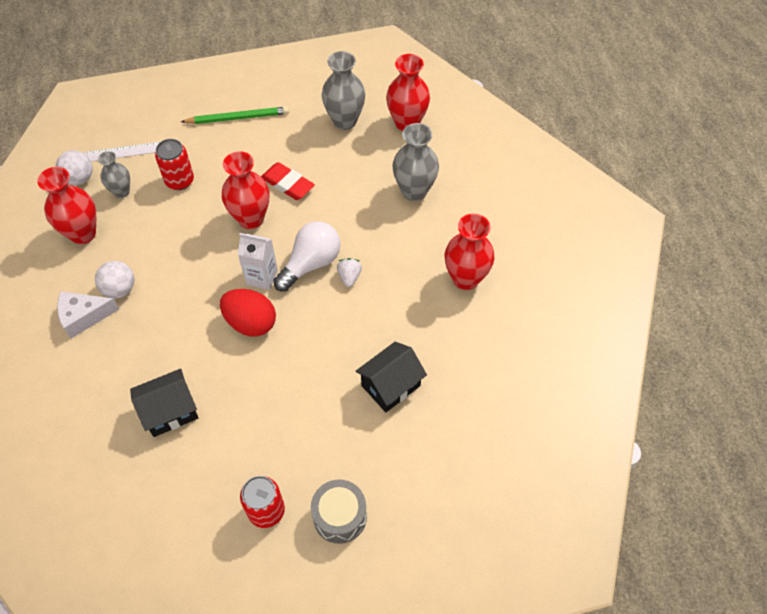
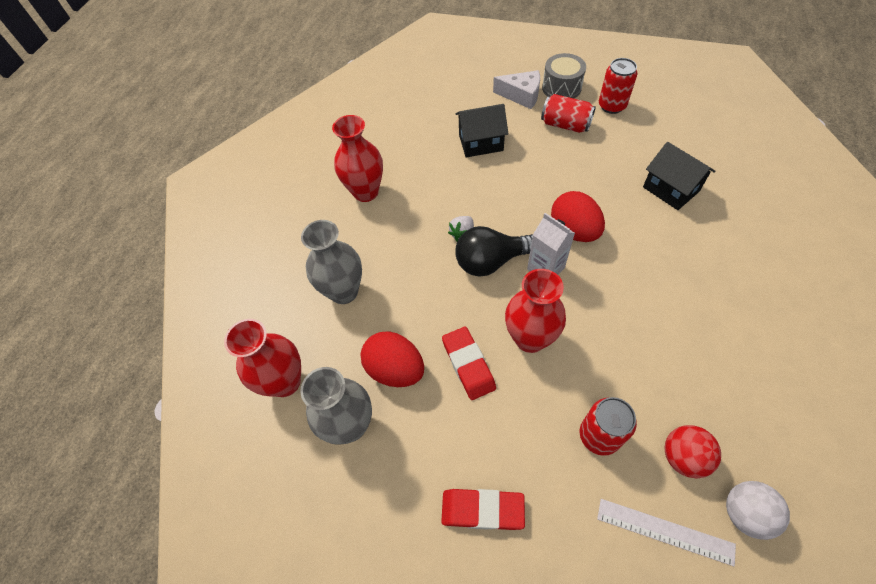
camera: 145 degrees left, 0 degrees up
red vase [37,167,96,244] -> none
white cheese [57,292,119,339] -> white cheese moved to [493,70,540,109]
white ball [95,261,134,299] -> none
grey vase [98,151,130,198] -> red ball [665,425,721,479]
black house [130,369,198,437] -> black house turned 45 degrees clockwise [643,142,716,210]
green pencil [181,107,289,124] -> red eraser [441,489,525,530]
white light bulb [273,221,341,292] -> black light bulb [455,226,533,277]
none -> red egg [361,332,424,387]
none -> red can [541,94,596,133]

